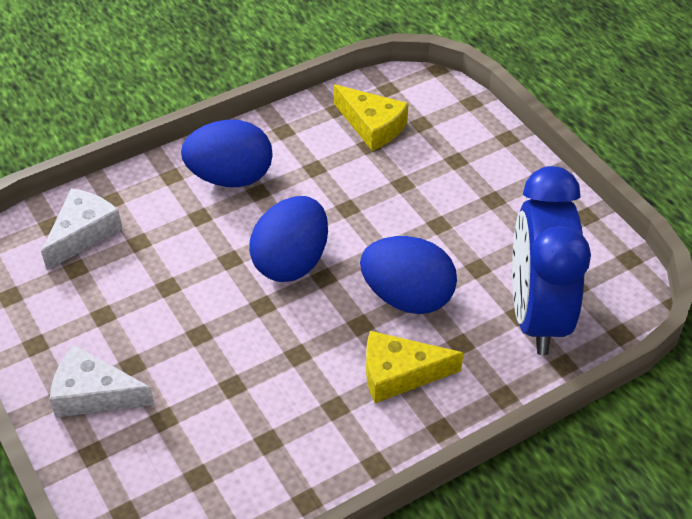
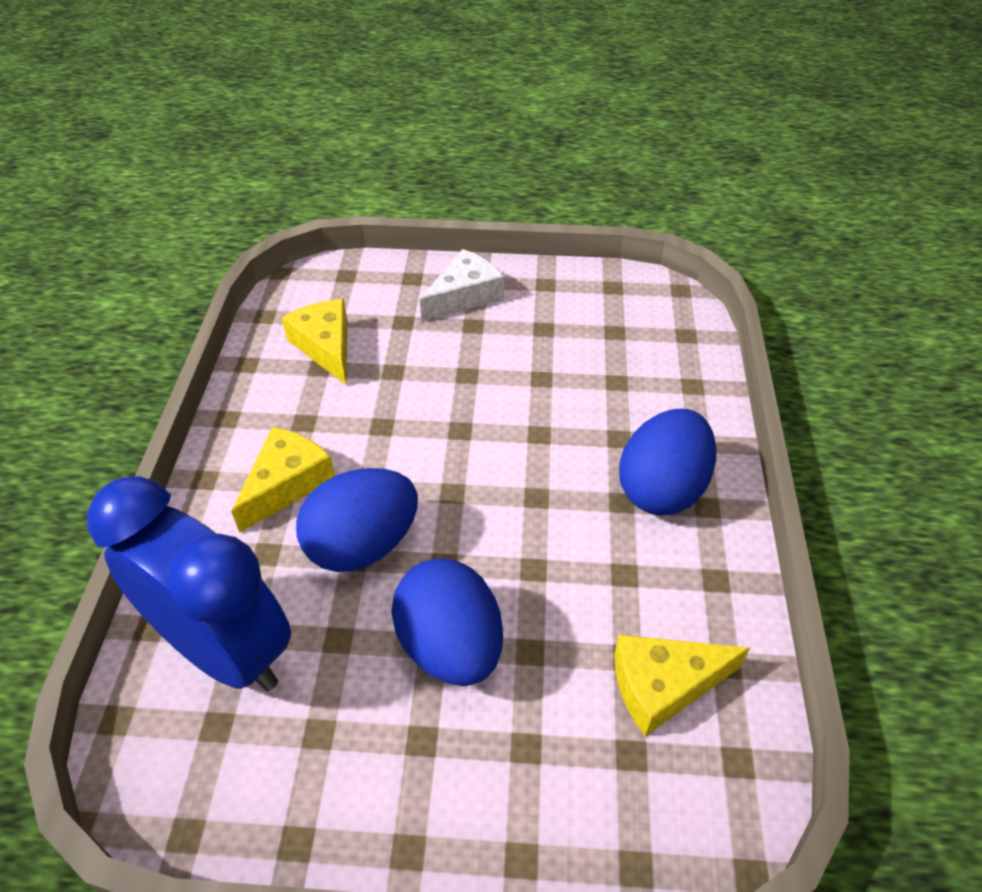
camera: 125 degrees right, 0 degrees up
white cheese [41,188,123,270] -> none
blue egg [249,196,328,282] -> blue egg moved to [391,558,503,686]
none -> yellow cheese [282,299,348,385]

